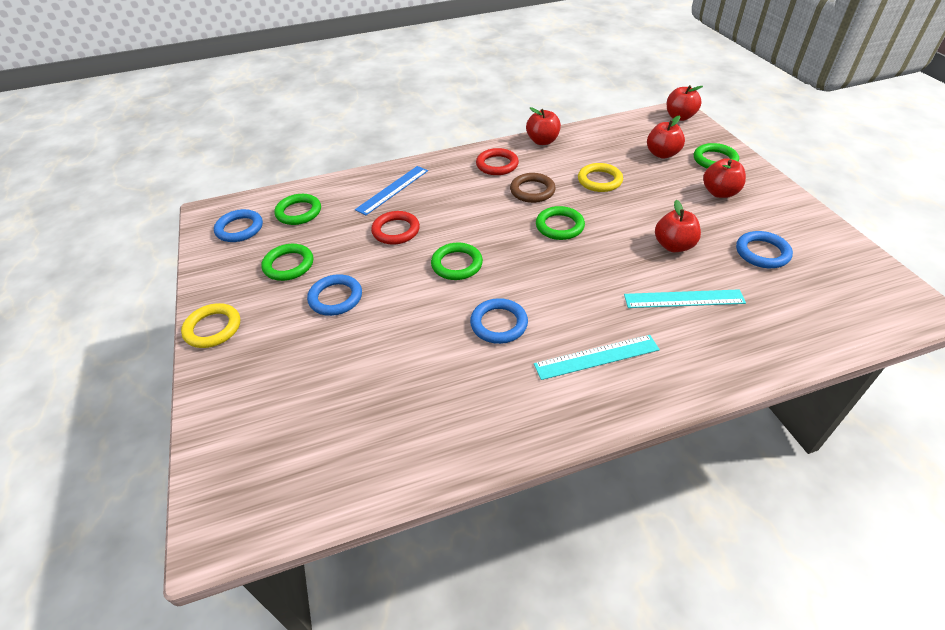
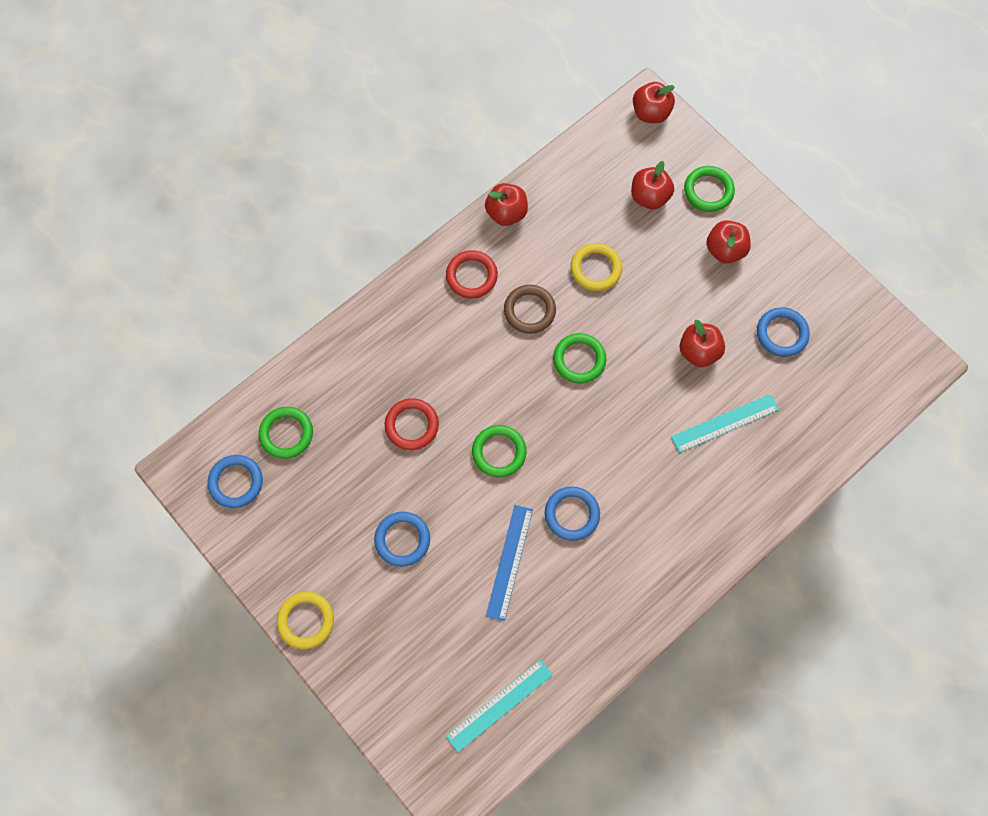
camera: 25 degrees left, 25 degrees up
green ring [261,244,313,281] -> none
blue ruler [355,166,428,215] -> blue ruler moved to [486,505,533,621]
turquoise ruler [534,335,660,380] -> turquoise ruler moved to [446,659,553,752]

